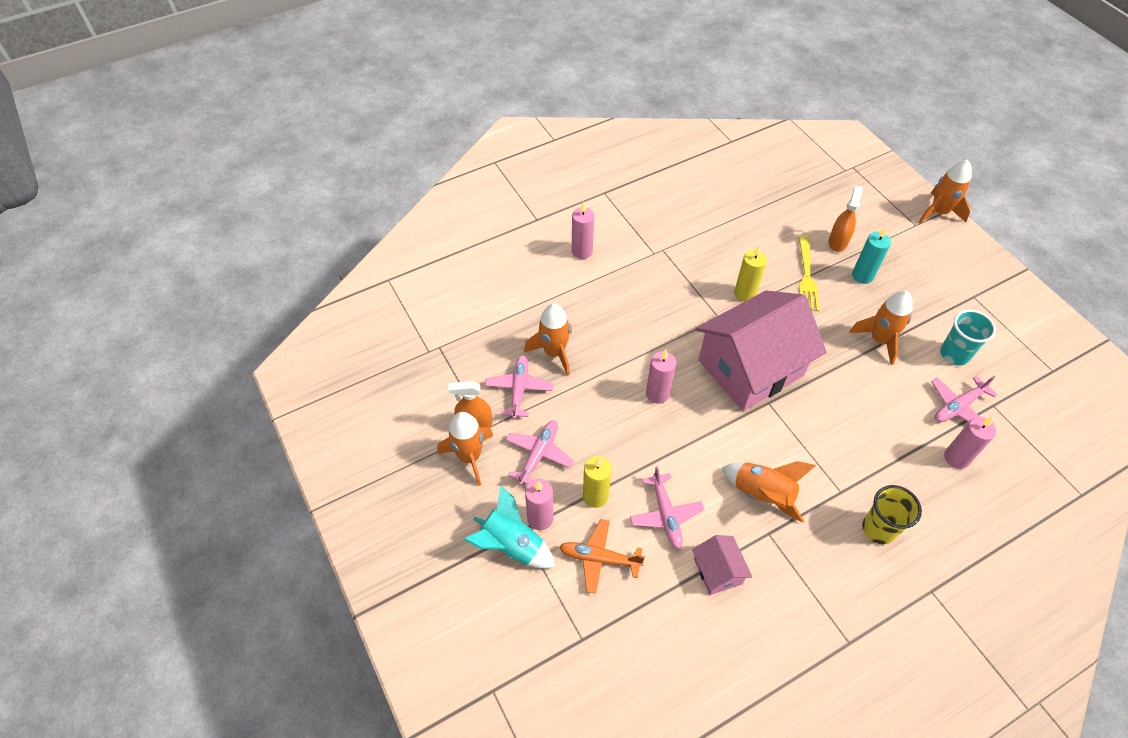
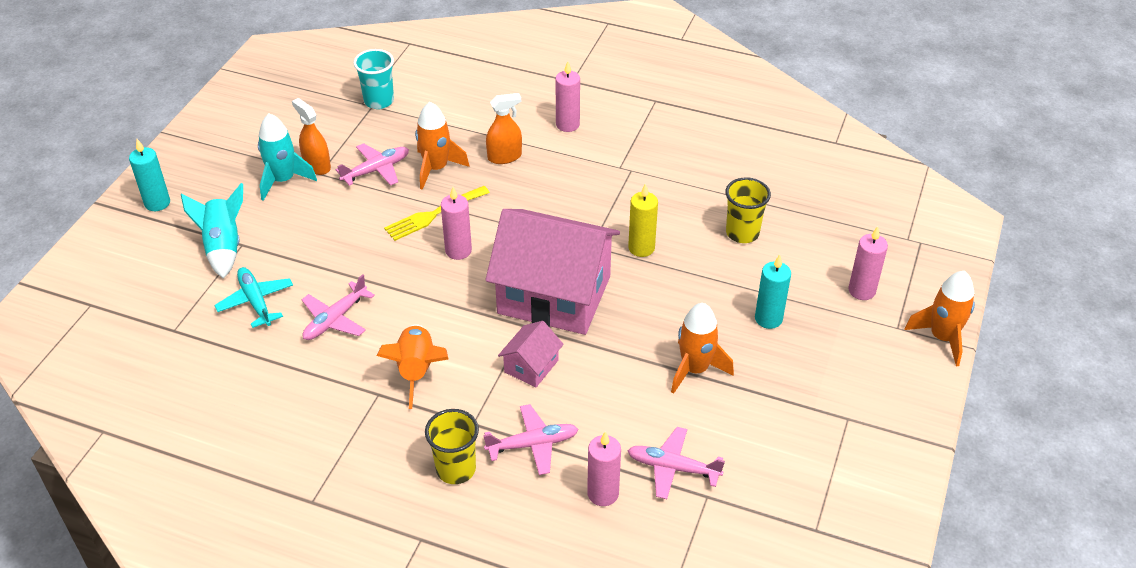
camera: 50 degrees right, 10 degrees down
orange rocket [437,412,493,486] -> turquoise rocket [258,113,317,201]
pink plane [506,420,573,485] -> pink plane moved to [483,404,578,475]
pink candle [525,479,554,530] -> pink candle moved to [848,226,888,300]
orange plane [559,519,645,594] -> turquoise plane [214,267,293,328]
yellow candle [583,456,612,508] -> none
pink house [692,535,752,595] -> pink house moved to [498,321,564,387]
yellow fork [799,236,819,311] -> yellow fork moved to [384,186,490,241]
orange spray bottle [829,185,863,252] -> orange spray bottle moved to [486,93,522,164]
turquoise cup [940,310,996,366] -> turquoise cup moved to [353,49,394,109]
none -> turquoise candle [129,139,170,211]
none -> yellow cup [725,177,771,243]

